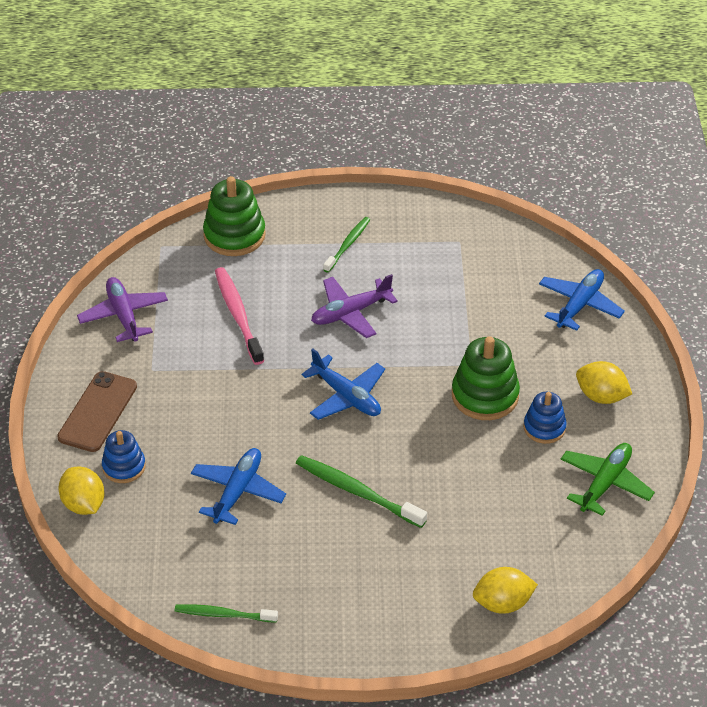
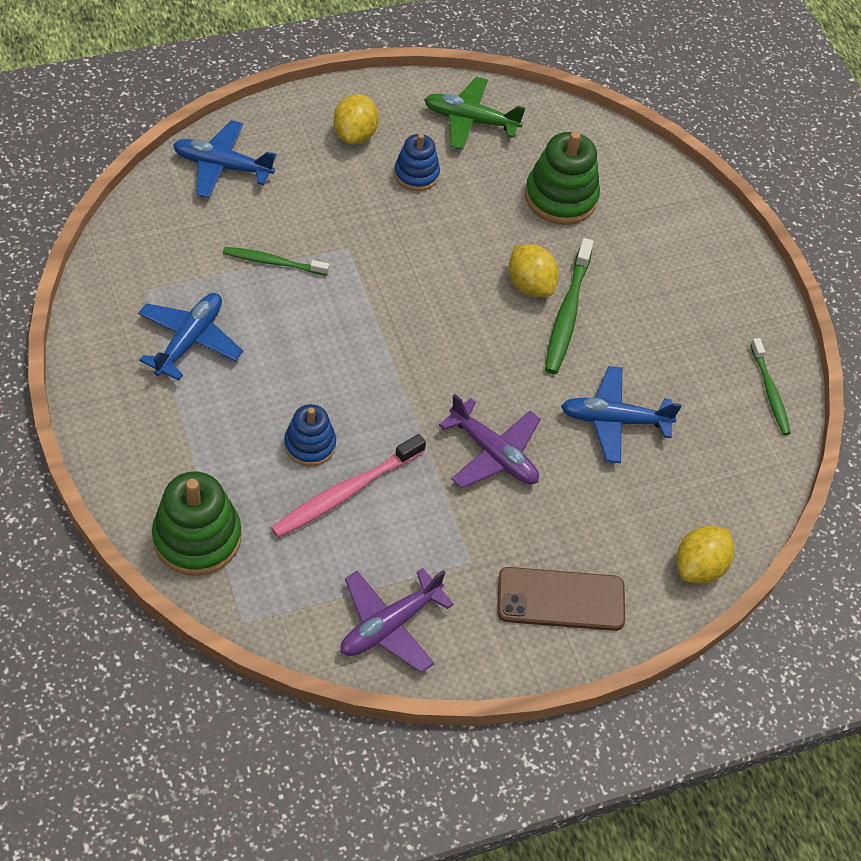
camera: 115 degrees left, 10 degrees up
blue stacking toy [102,430,146,483] -> blue stacking toy moved to [284,404,336,466]
blue plane [302,348,385,420] -> blue plane moved to [138,293,243,380]
purple plane [311,274,398,338] -> purple plane moved to [439,394,541,488]
green toothbrush [323,217,370,273] -> green toothbrush moved to [223,247,329,276]
green stacking toy [452,336,520,420] -> green stacking toy moved to [525,131,600,225]
yellow lemon [473,567,538,614] -> yellow lemon moved to [508,244,559,297]

